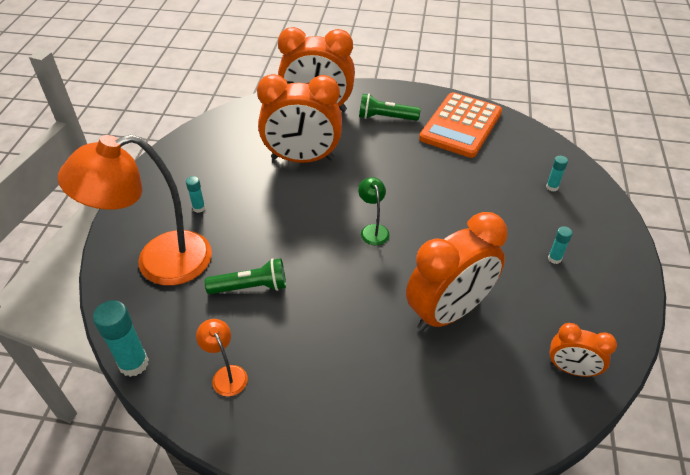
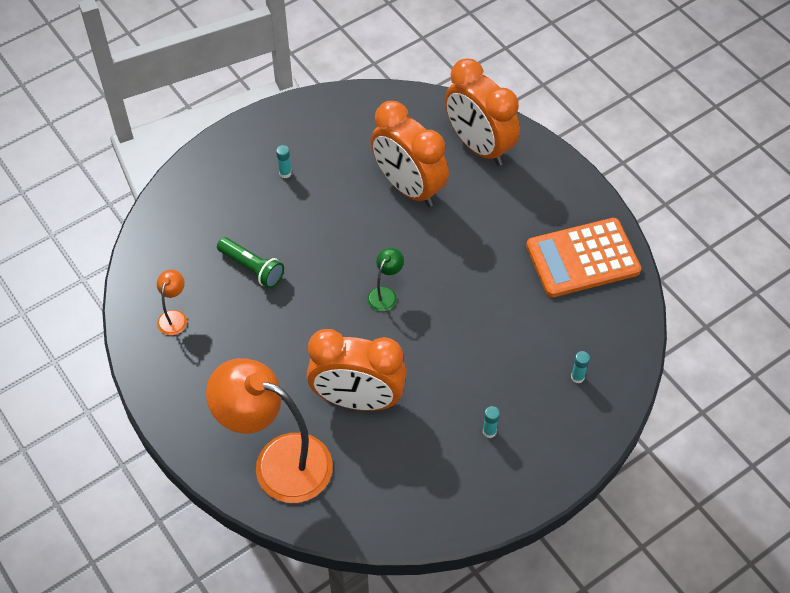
camera: 45 degrees right, 10 degrees up
orange lamp [58,134,212,286] -> orange lamp moved to [206,358,333,503]
turquoise glue stick [93,300,149,377] -> none
green flashlight [359,94,421,121] -> none
orange clock [549,323,617,377] -> none

